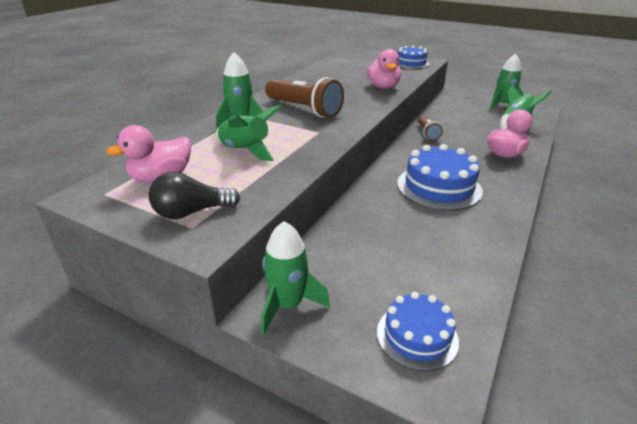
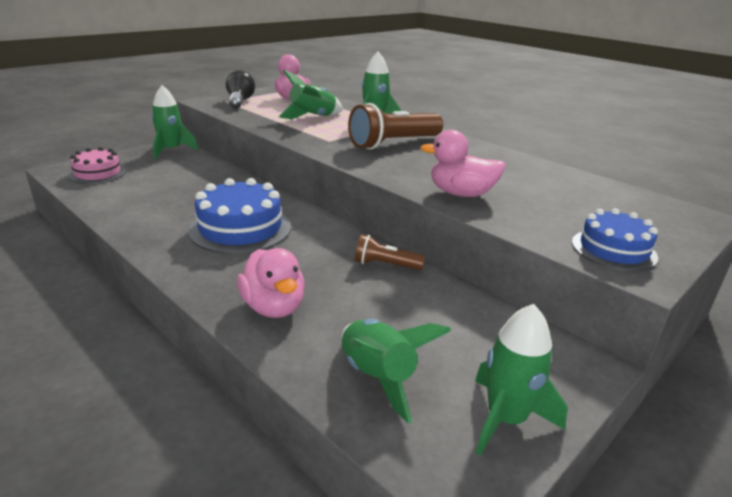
camera: 105 degrees right, 5 degrees down
blue cake [377,292,459,371] -> pink cake [68,147,126,184]

